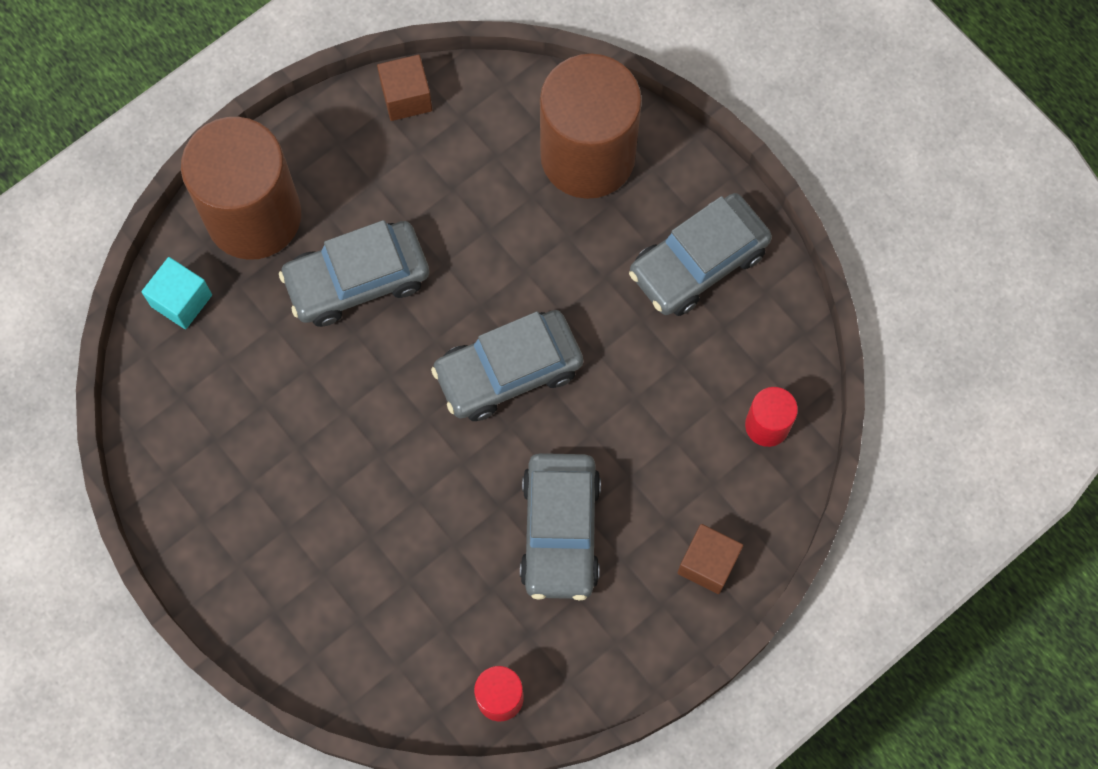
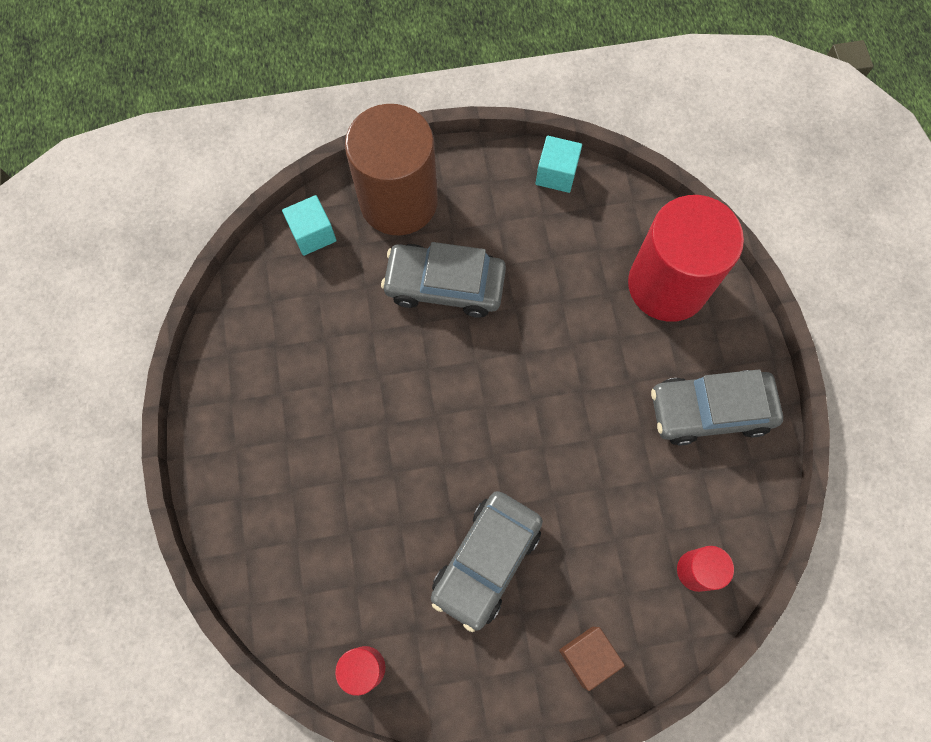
camera: 30 degrees right, 0 degrees up
brown cube [377,54,432,121] -> turquoise cube [535,136,582,193]
grey car [431,310,583,421] -> none
brown cylinder [540,54,642,199] -> red cylinder [628,195,744,322]

